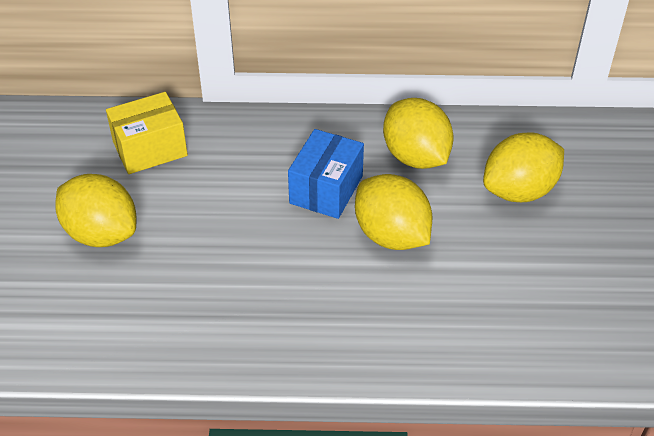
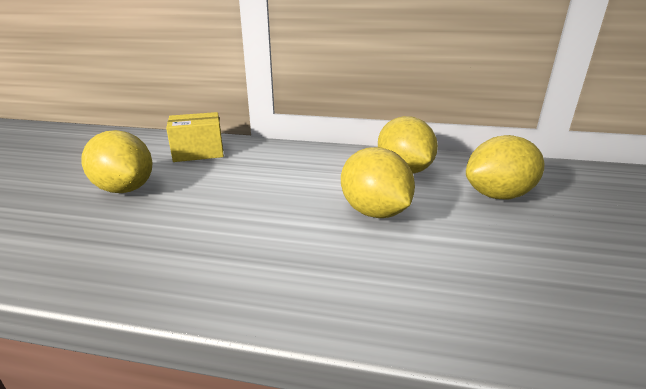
camera: 10 degrees right, 20 degrees down
blue box [288,129,364,219] -> none

